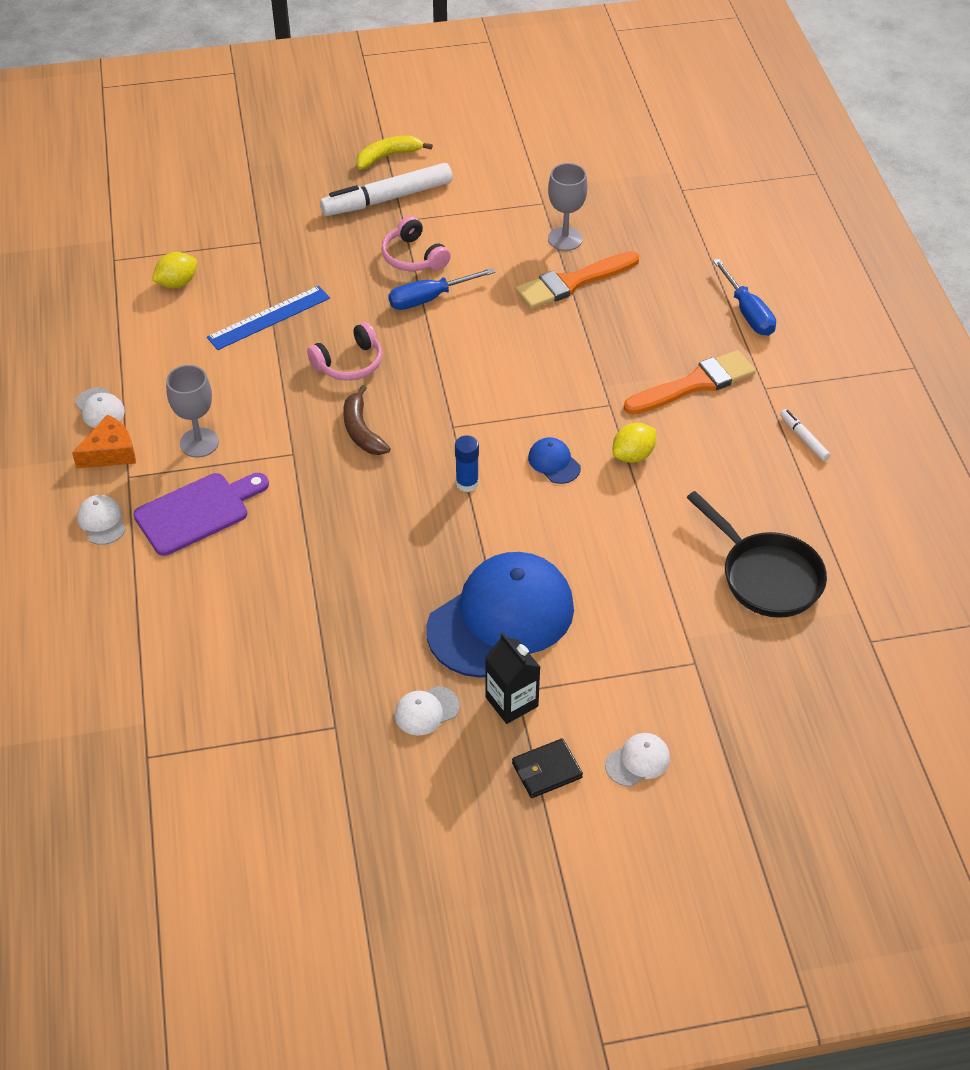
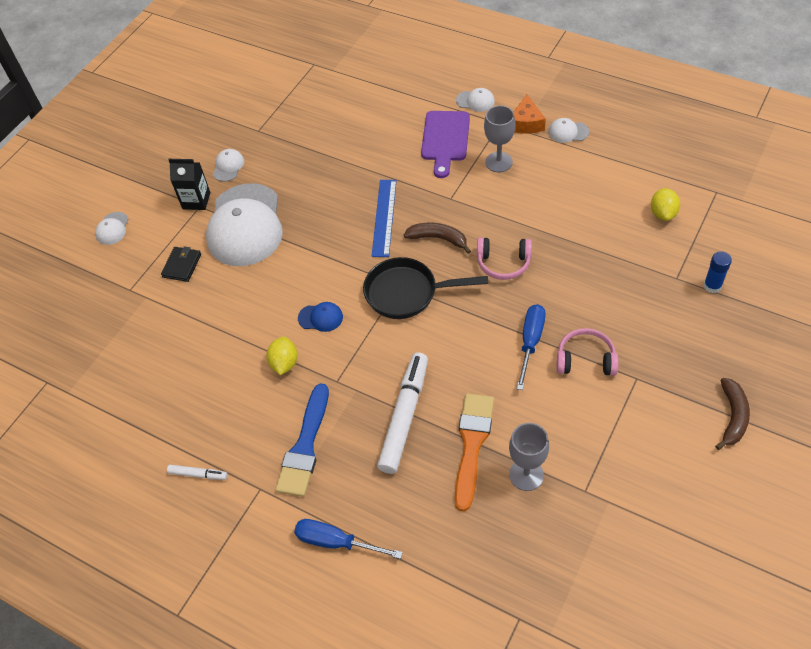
camera: 135 degrees right, 5 degrees up
blue ruler [207,286,330,350] -> blue ruler moved to [372,180,397,257]
pink headphones [307,322,382,381] -> pink headphones turned 90 degrees counterclockwise [477,238,532,280]
white marker [320,163,452,216] -> white marker moved to [377,352,428,474]
yellow banana [356,136,433,169] -> brown banana [715,378,750,450]
blue cap [426,552,574,678] -> white cap [206,183,283,266]
blue glue stick [455,435,479,492] -> blue glue stick moved to [704,251,732,293]
black wallet [512,738,583,798] -> black wallet moved to [161,246,201,282]
orange brush [624,350,756,415] -> blue brush [275,383,329,497]
black pan [687,491,827,618] -> black pan moved to [363,257,488,319]

